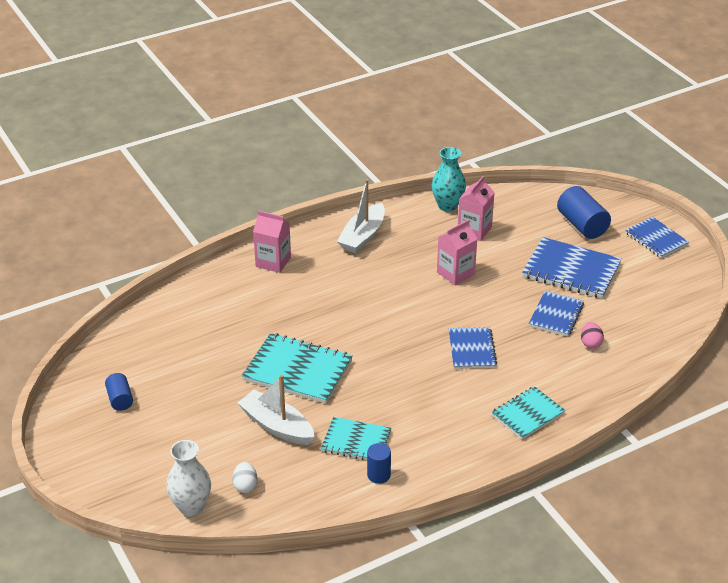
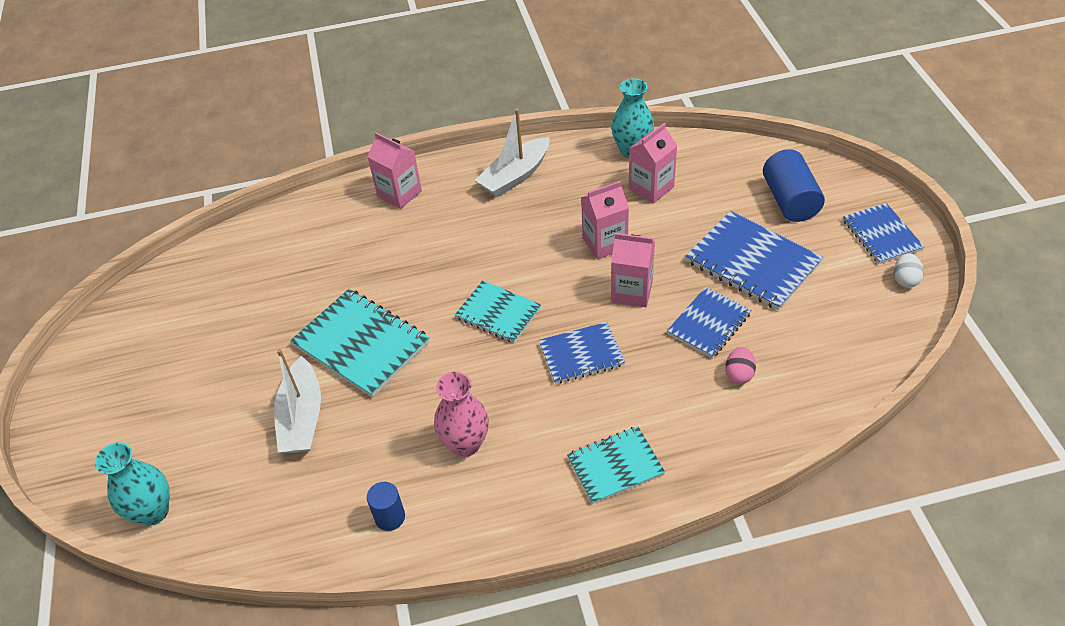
camera: 20 degrees right, 10 degrees up
blue cylinder [105,373,133,411] -> none
white vase [166,440,211,516] -> turquoise vase [95,442,170,526]
white egg [232,462,258,493] -> white egg moved to [894,253,924,288]
white boat [238,375,315,445] -> white boat turned 150 degrees counterclockwise [274,349,321,453]
turquoise notebook [321,417,392,460] -> turquoise notebook moved to [455,280,541,343]
blue notebook [449,327,497,369] -> blue notebook turned 60 degrees clockwise [539,322,625,384]
none -> pink vase [434,372,489,457]
none -> pink carton [611,233,655,307]

